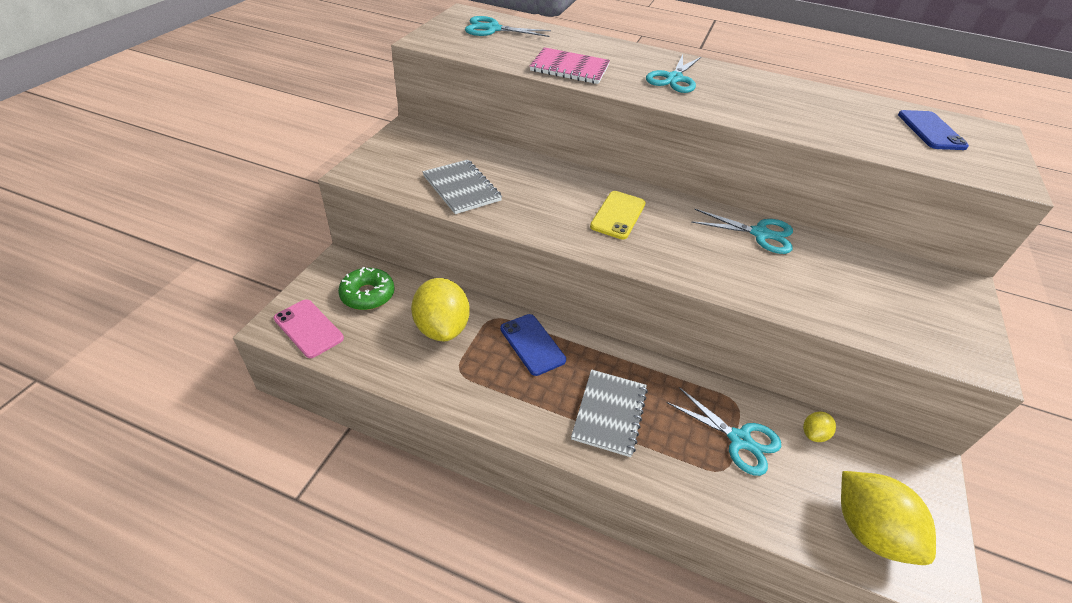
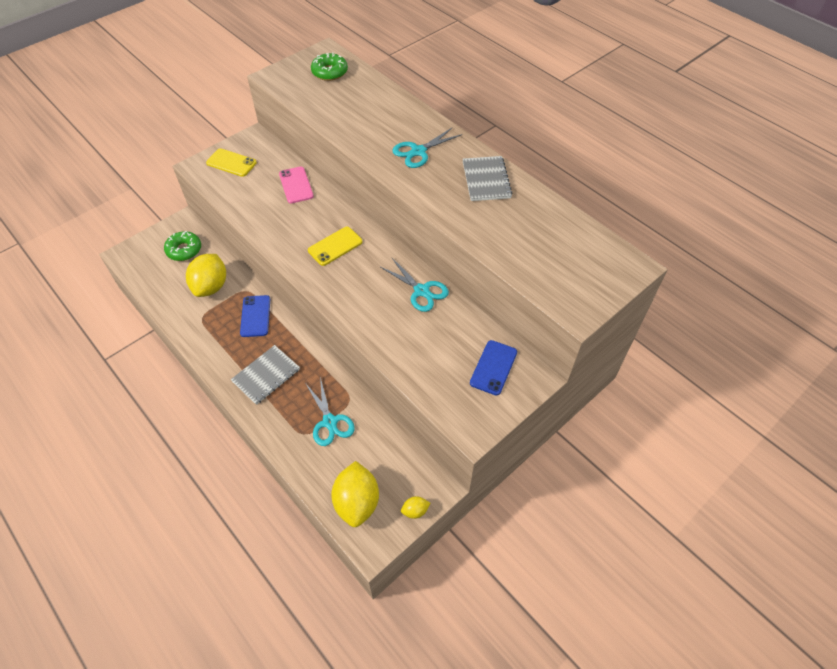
camera: 30 degrees right, 10 degrees up
pink phone [274,299,344,358] -> pink phone moved to [279,167,314,203]
grey notebook [423,160,502,214] -> grey notebook moved to [463,156,513,201]
turquoise scissors [465,16,551,37] -> green donut [311,52,348,81]
pink notebook [530,47,610,84] -> none
yellow lemon [803,411,836,442] -> yellow lemon moved to [401,496,430,519]
blue phone [898,110,969,150] -> blue phone moved to [470,340,517,395]
none -> yellow phone [206,148,257,177]

